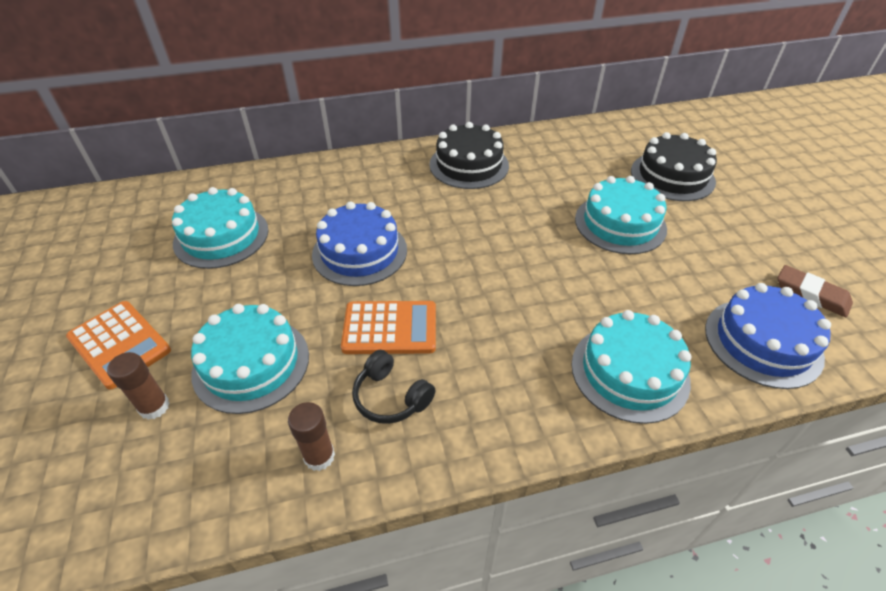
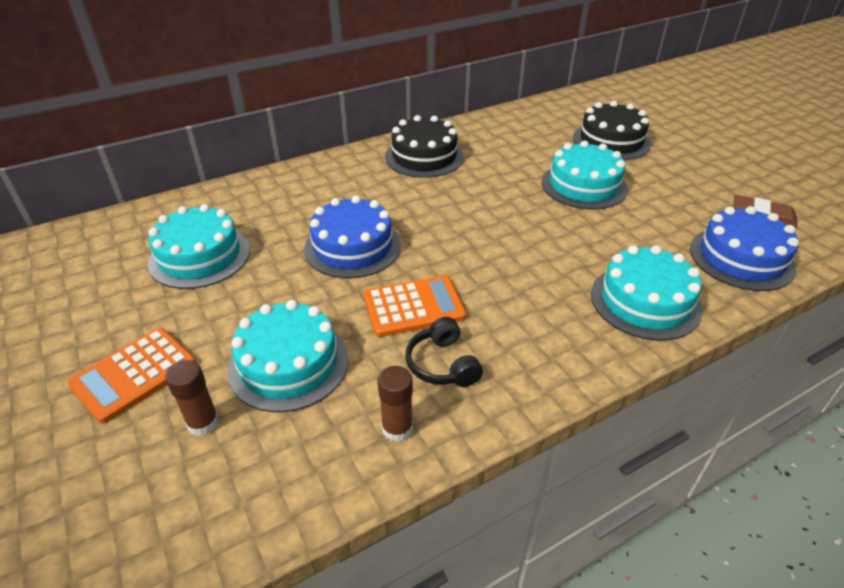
camera: 15 degrees left, 5 degrees down
orange calculator [66,301,171,390] -> orange calculator turned 105 degrees clockwise [68,328,196,424]
black headphones [352,350,436,424] -> black headphones turned 45 degrees clockwise [405,317,483,387]

